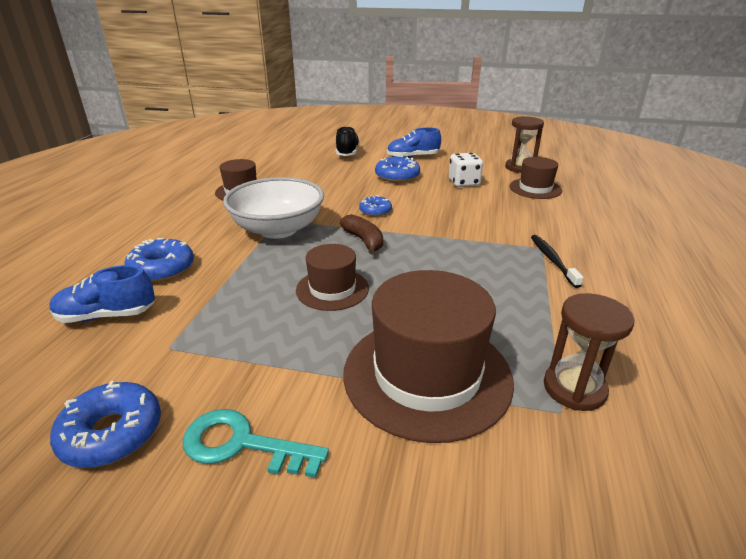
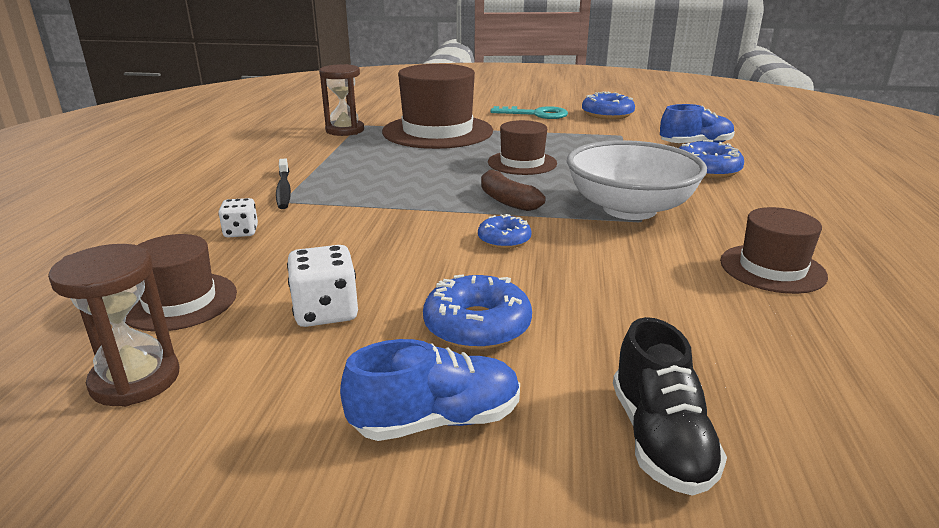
camera: 175 degrees right, 5 degrees down
none -> white dice [218,198,258,237]

